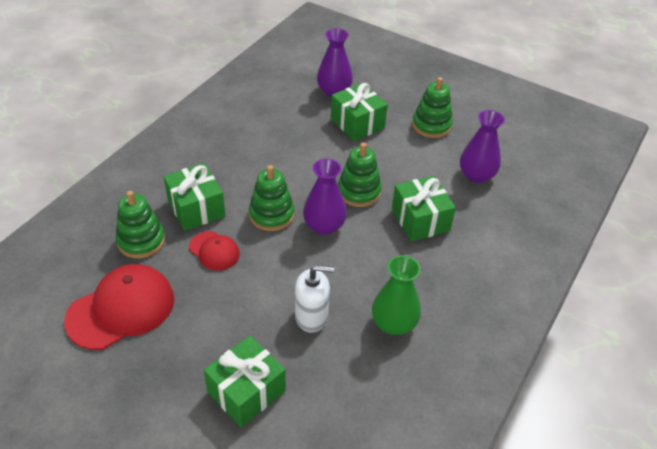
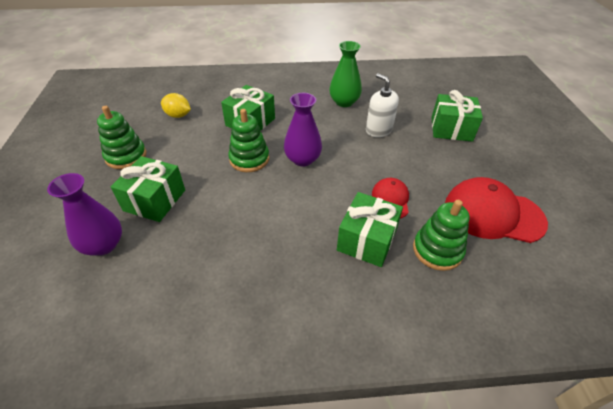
camera: 125 degrees left, 0 degrees up
green stacking toy [249,165,294,231] -> none
purple vase [460,110,505,183] -> yellow lemon [161,93,191,118]

